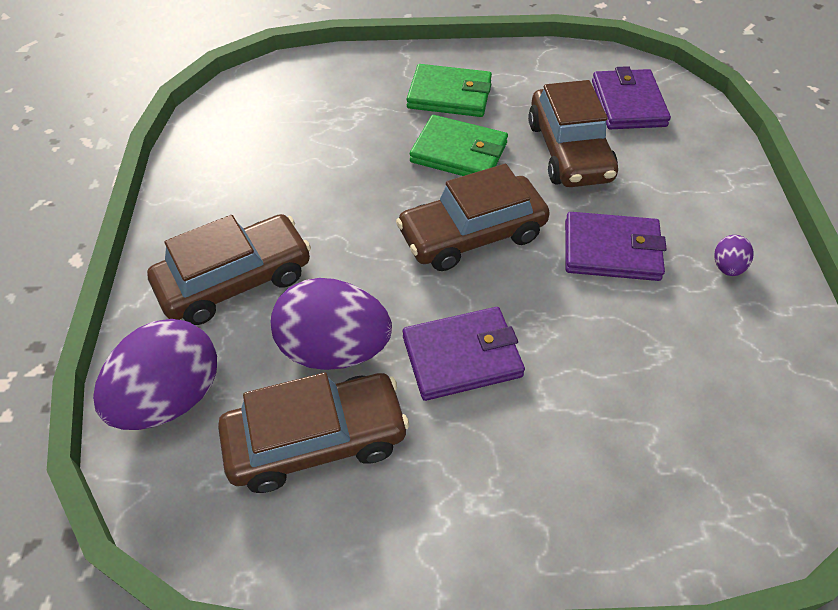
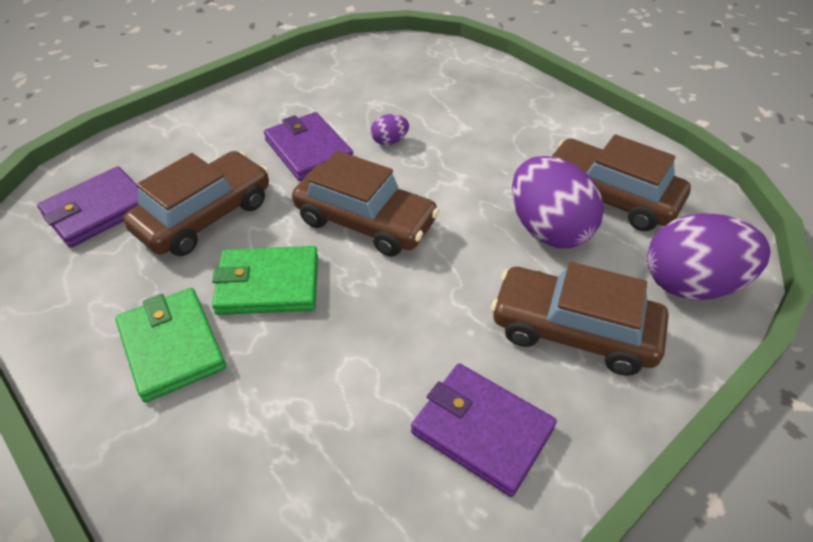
camera: 130 degrees left, 5 degrees down
purple wallet [403,307,525,401] -> purple wallet moved to [411,364,557,497]
green wallet [410,115,508,176] -> green wallet turned 75 degrees counterclockwise [212,246,318,315]
purple egg [714,235,754,276] -> purple egg moved to [371,114,409,145]

